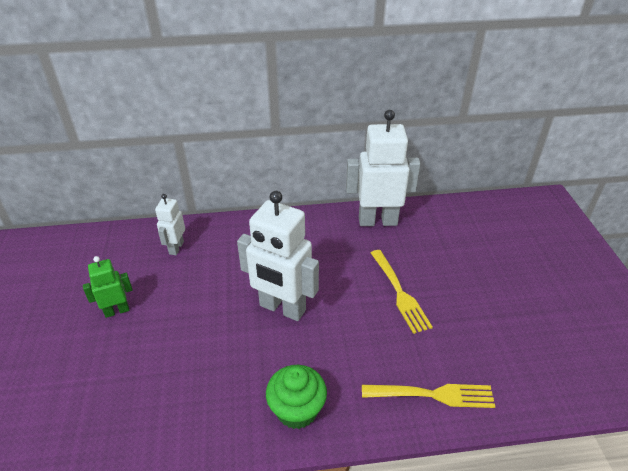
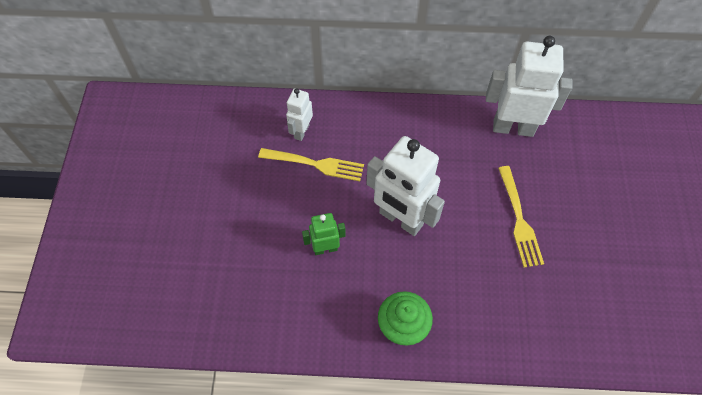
camera: 10 degrees right, 20 degrees up
green robot [83,256,132,318] -> green robot moved to [302,213,346,255]
yellow fork [362,384,495,408] -> yellow fork moved to [258,148,364,181]

